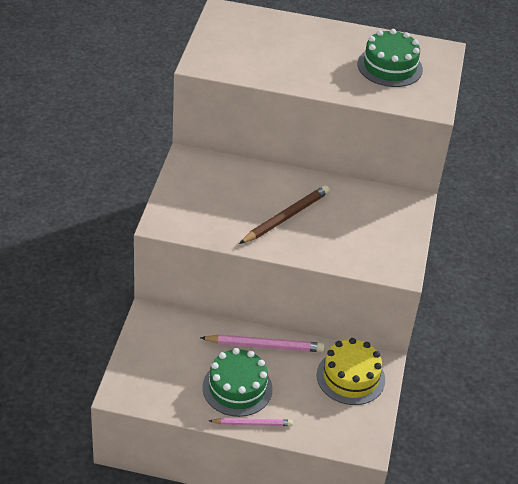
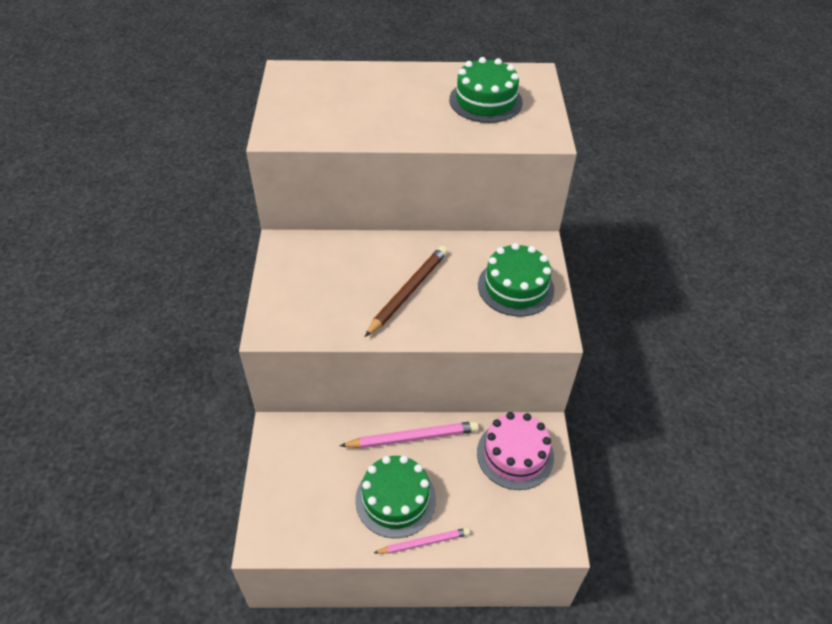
camera: 10 degrees left, 5 degrees up
yellow cake [317,338,385,405] -> pink cake [477,412,554,490]
none -> green cake [478,243,554,317]

